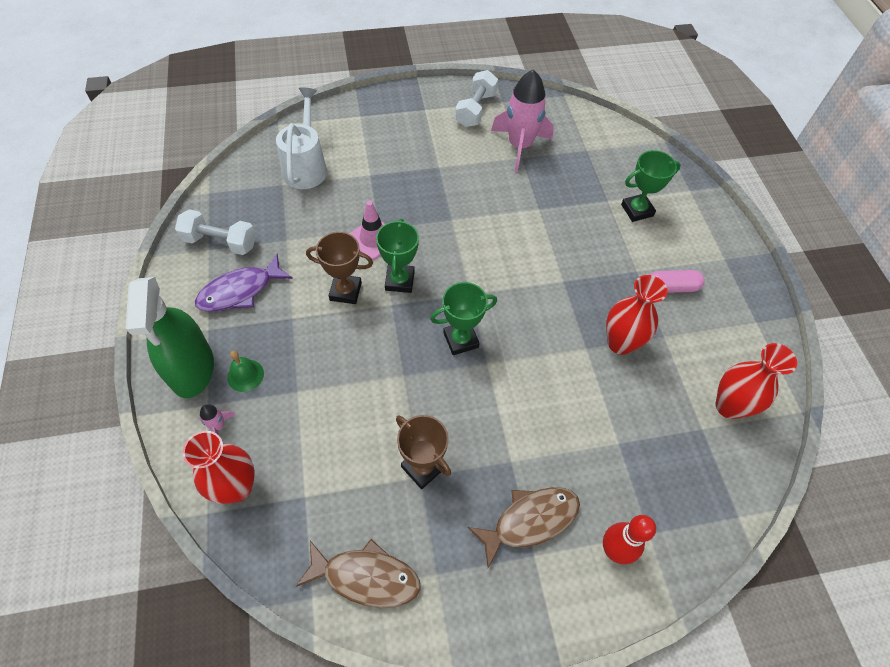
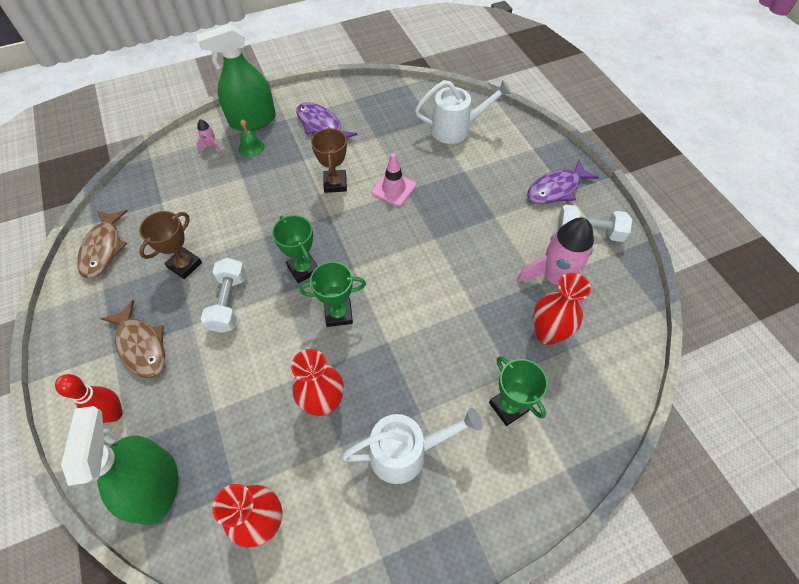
camera: 80 degrees right, 0 degrees up
white dumbbell [175,209,256,255] -> white dumbbell moved to [201,258,246,333]
red vase [182,431,255,504] -> red vase moved to [533,273,591,345]
green trophy [376,219,419,293] -> green trophy moved to [300,262,366,327]
pink capsule [650,270,705,293] -> white watering can [341,408,483,484]
none -> green spray bottle [61,406,178,525]
none -> purple fish [527,160,599,204]

